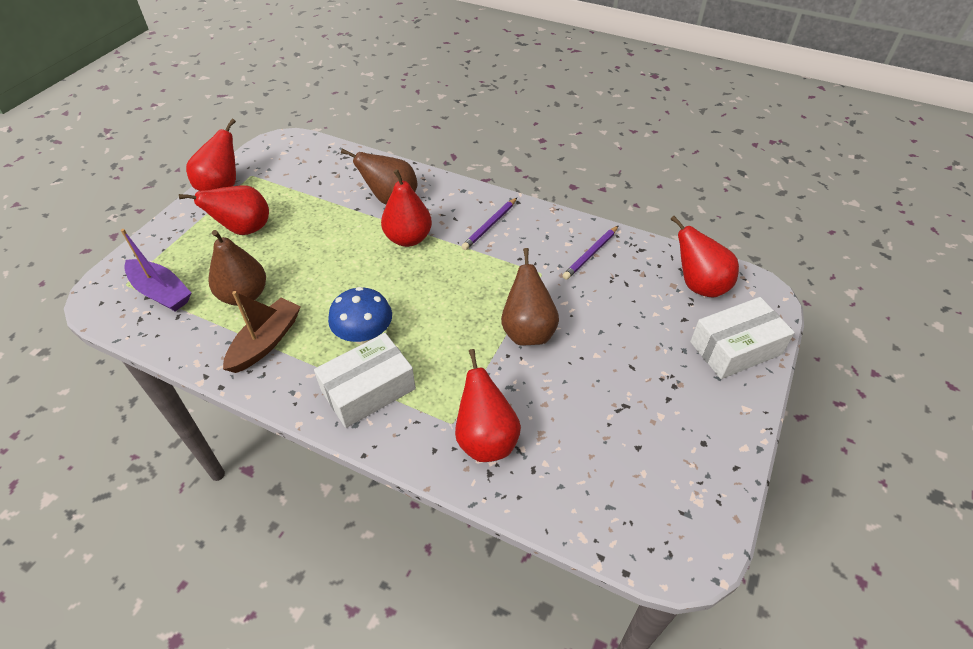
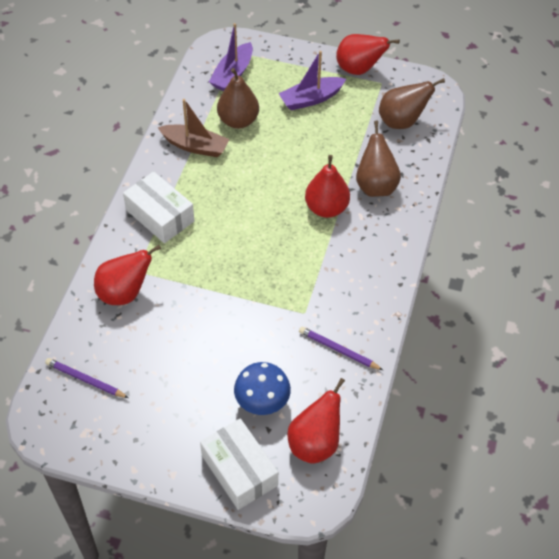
camera: 80 degrees right, 5 degrees up
red pear [179,186,269,235] -> purple boat [278,51,346,110]
blue mushroom [328,287,392,345] -> blue mushroom moved to [234,362,291,415]
purple pencil [461,198,517,250] -> purple pencil moved to [45,358,129,398]
brown pear [501,248,559,346] -> brown pear moved to [379,78,445,129]

